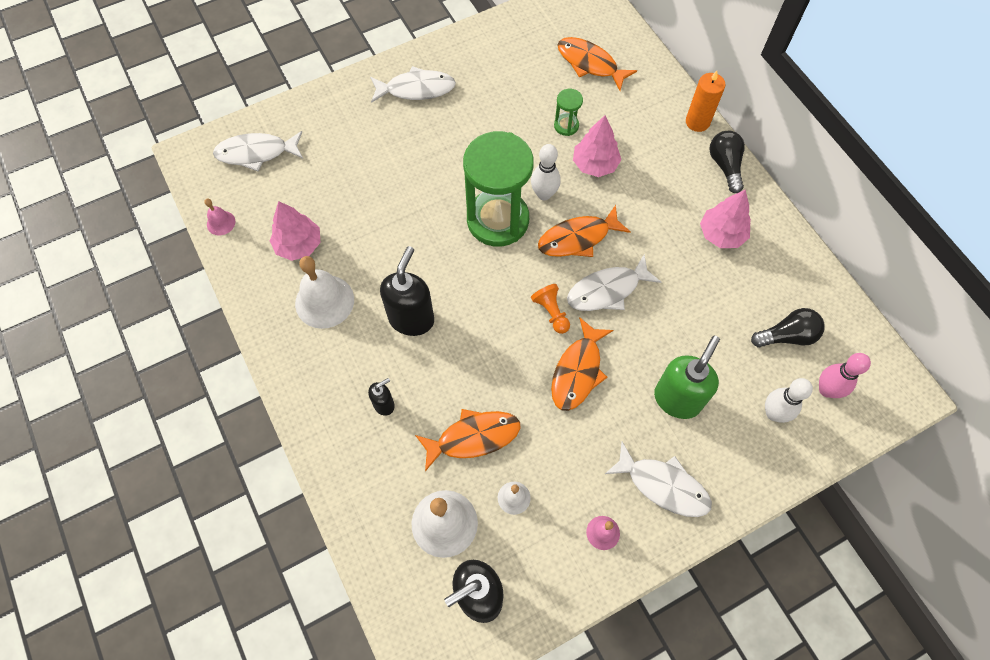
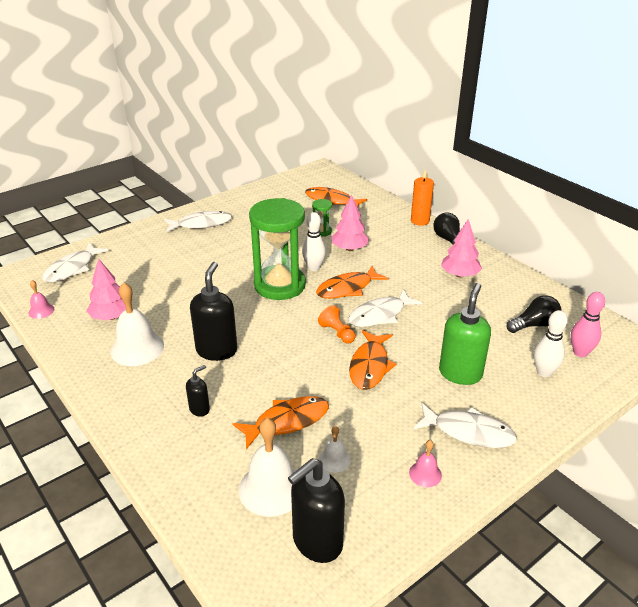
camera: 10 degrees left, 30 degrees down
white fish [213,131,303,171] -> white fish turned 45 degrees counterclockwise [42,243,109,283]

